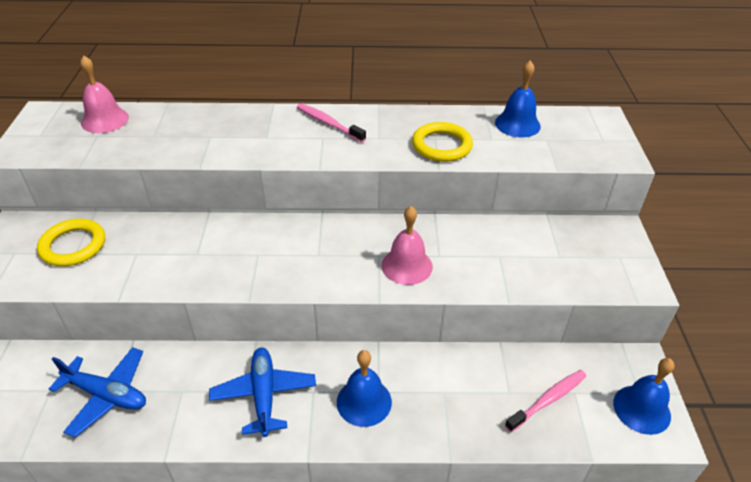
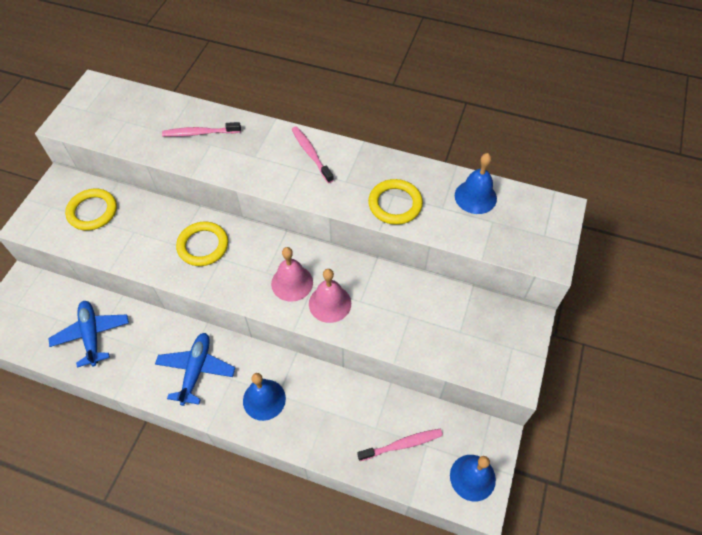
camera: 20 degrees right, 15 degrees up
blue plane [49,347,146,437] -> blue plane turned 150 degrees counterclockwise [48,301,129,368]
pink bell [80,55,129,133] -> pink bell moved to [271,247,313,302]
none -> pink toothbrush [162,122,241,137]
none -> yellow ring [176,222,228,266]

